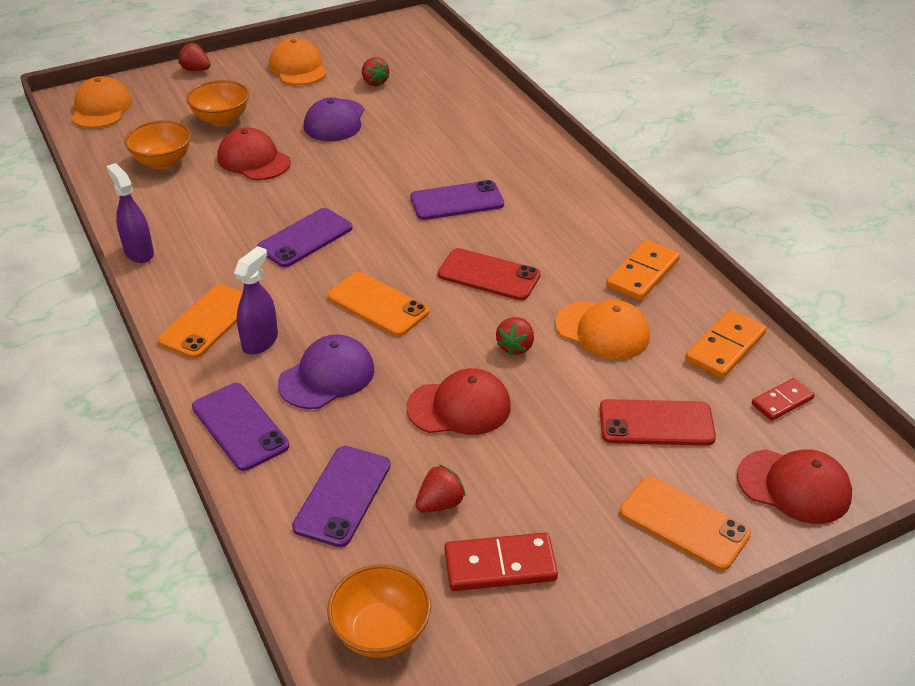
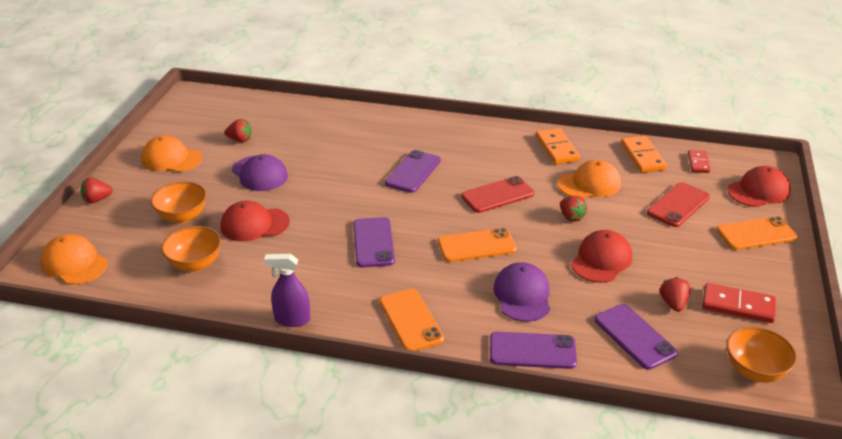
camera: 50 degrees left, 5 degrees down
purple spray bottle [234,246,278,355] -> none
red domino [445,532,558,591] -> red domino turned 75 degrees clockwise [702,283,776,323]

